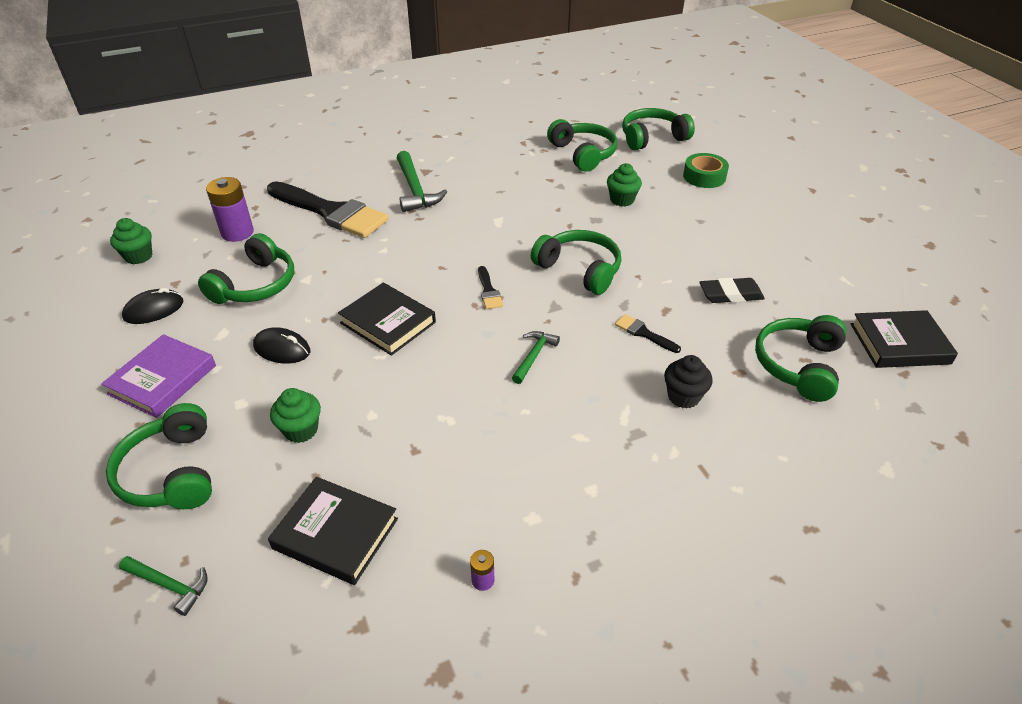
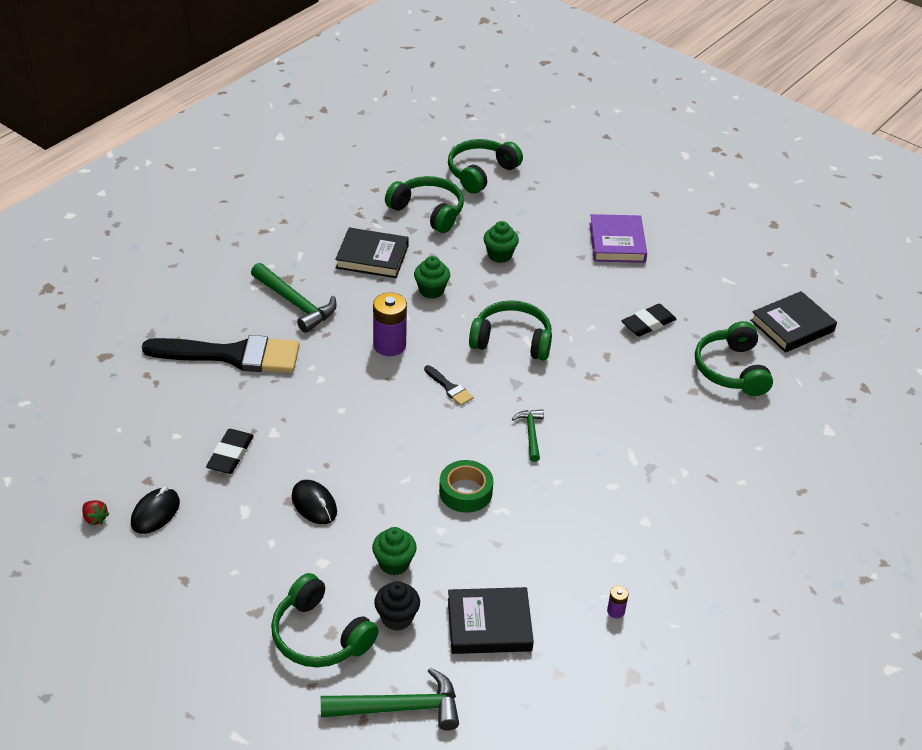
camera: 30 degrees left, 0 degrees up
purple book [101,334,216,418] -> purple book moved to [589,214,647,263]
green cupcake [110,218,152,264] -> green cupcake moved to [414,256,450,299]
green hammer [119,556,208,616] -> green hammer [321,667,459,730], size x1.73
green headphones [198,233,294,304] -> black eraser [206,429,254,474]
purple battery [206,177,254,242] -> purple battery moved to [373,293,407,356]
black mouse [253,327,310,364] -> black mouse turned 60 degrees clockwise [292,480,337,524]
black book [338,282,436,356] -> black book moved to [335,228,409,278]
black brush [615,314,681,353] -> none
black cupcake [664,355,713,409] -> black cupcake moved to [374,581,420,631]
green tape [683,153,729,188] -> green tape moved to [439,460,493,513]
none -> red strawberry [82,500,109,525]

